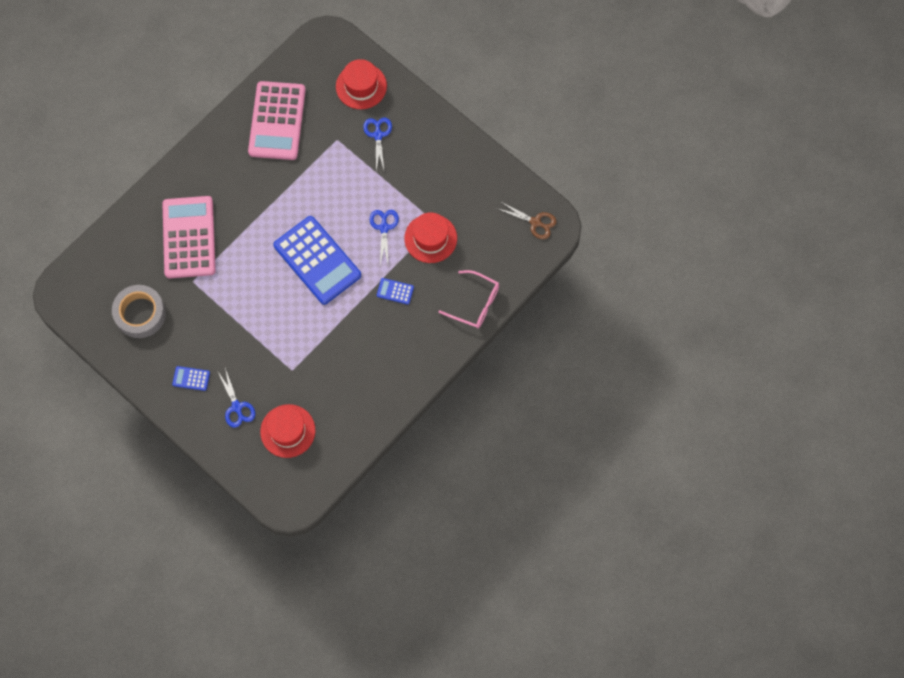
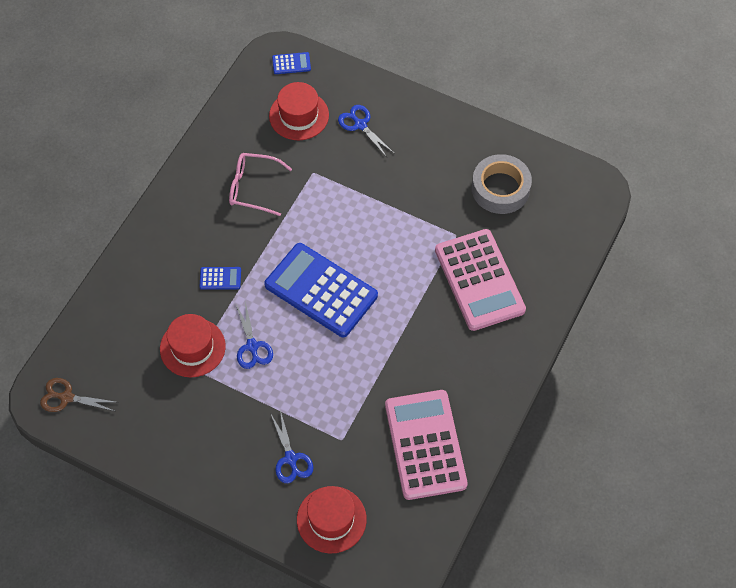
camera: 165 degrees right, 10 degrees down
blue calculator [172,366,210,391] -> blue calculator moved to [272,52,311,74]
pink glasses [438,270,499,328] -> pink glasses moved to [229,153,292,216]

